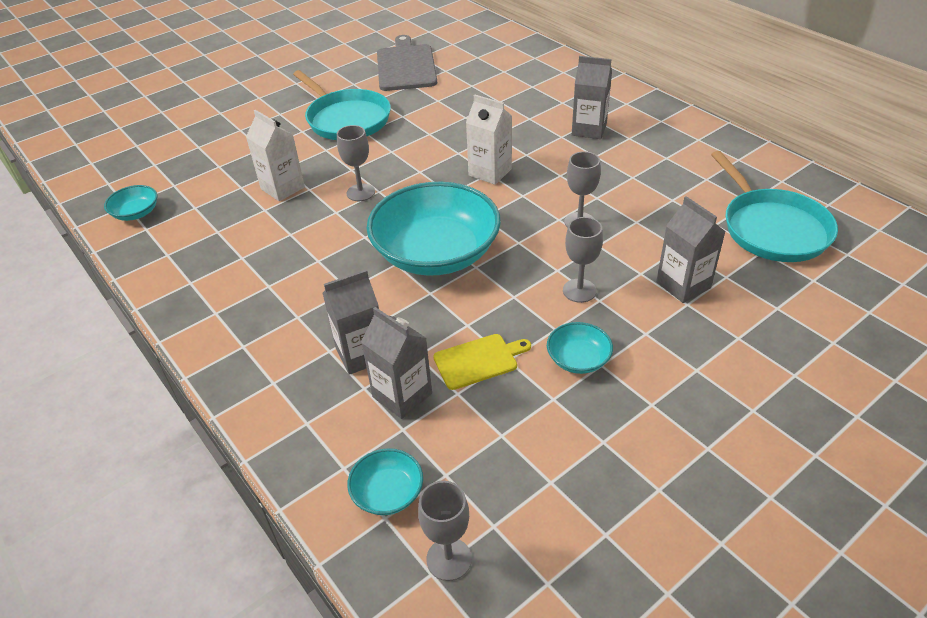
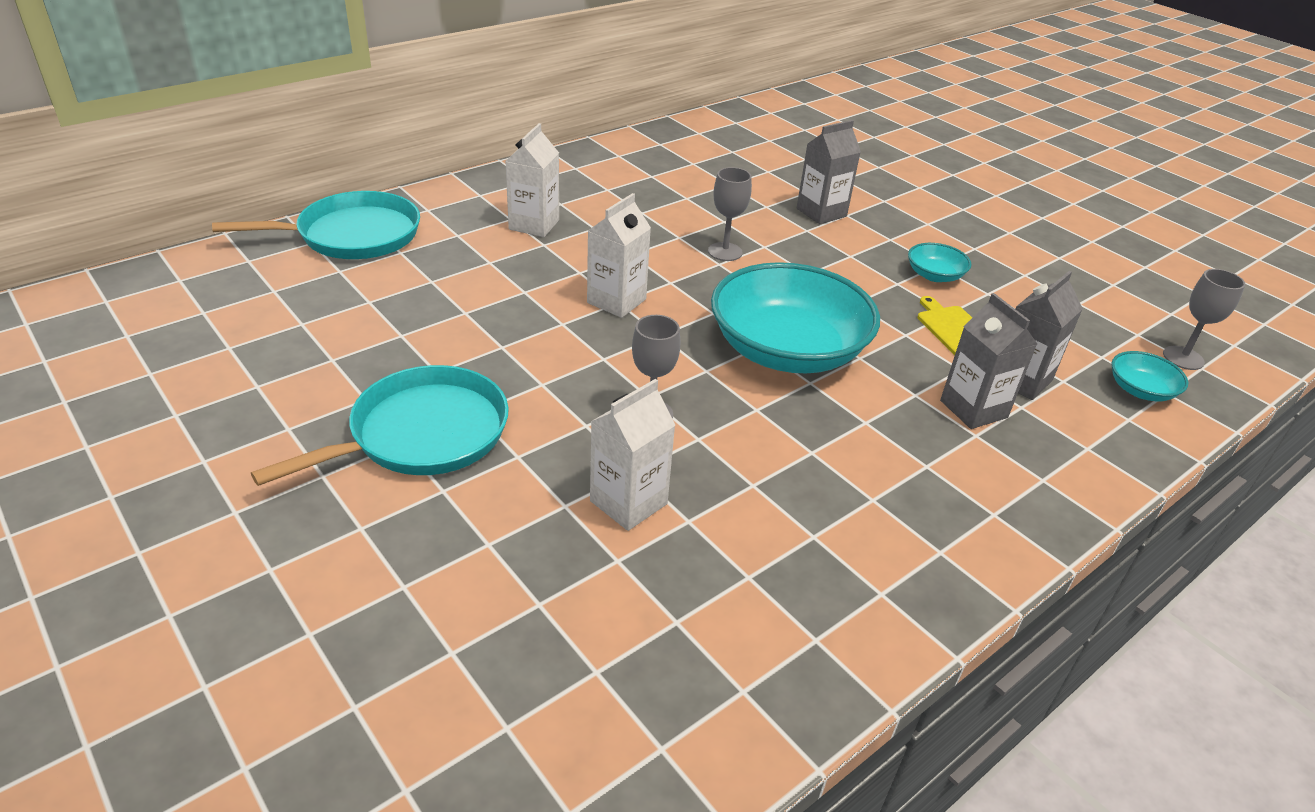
camera: 95 degrees left, 5 degrees down
turquoise bowl [104,185,157,221] -> none
grey cutting board [377,35,437,91] -> none
grey goblet [563,217,603,303] -> none
grey carton [572,56,612,139] -> white carton [506,123,559,237]
turquoise pan [711,151,838,262] -> turquoise pan moved to [212,191,420,259]

